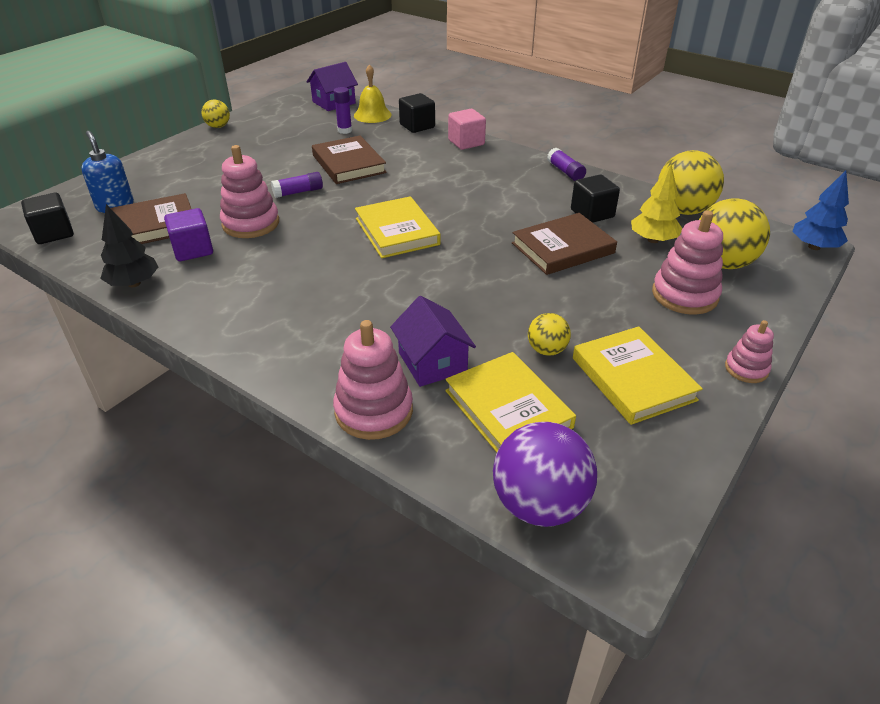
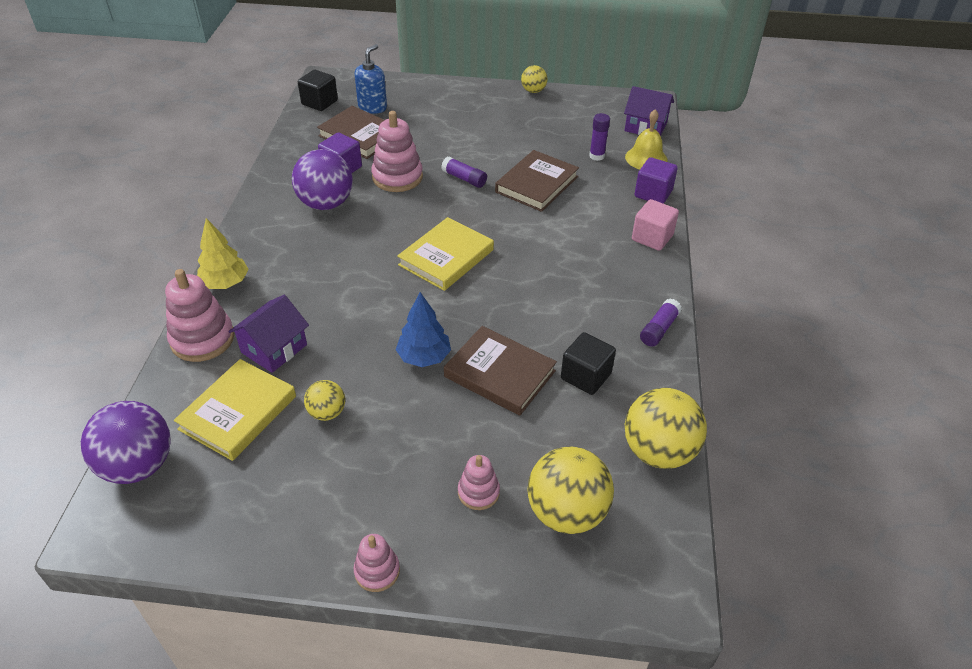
camera: 60 degrees right, 5 degrees up
black tree [100,204,158,287] -> none
black cube [399,93,435,133] -> purple cube [634,157,678,204]
yellow book [573,326,703,425] -> none
yellow tree [631,164,682,243] -> yellow tree moved to [197,218,249,289]
pink stacking toy [652,210,723,314] -> pink stacking toy [458,455,500,510], size x0.57
blue tree [792,170,849,250] -> blue tree moved to [396,292,451,367]
none -> purple ball [292,149,352,210]

